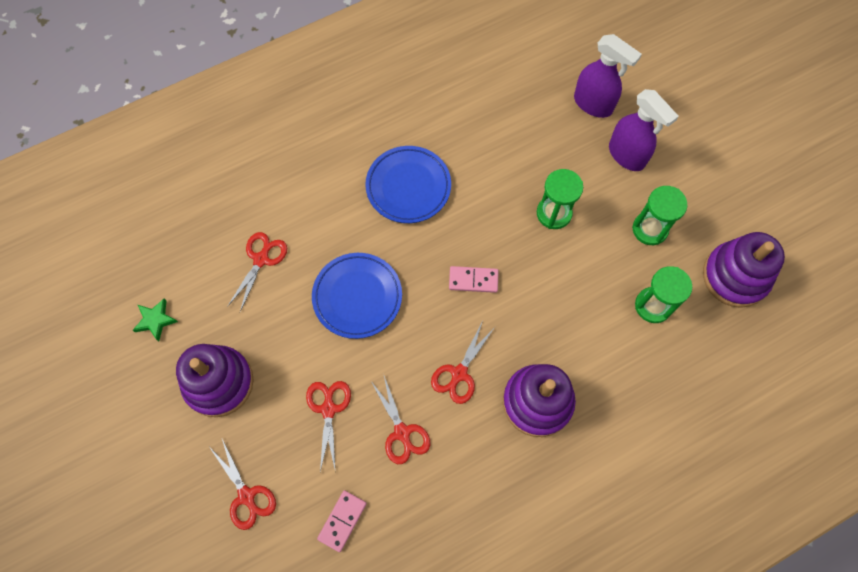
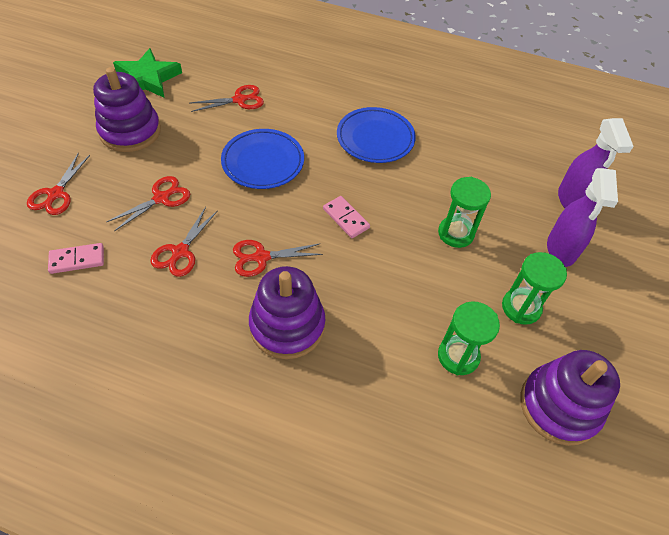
camera: 45 degrees right, 15 degrees down
green star [133,299,178,341] -> green star [113,48,182,98], size x1.88

